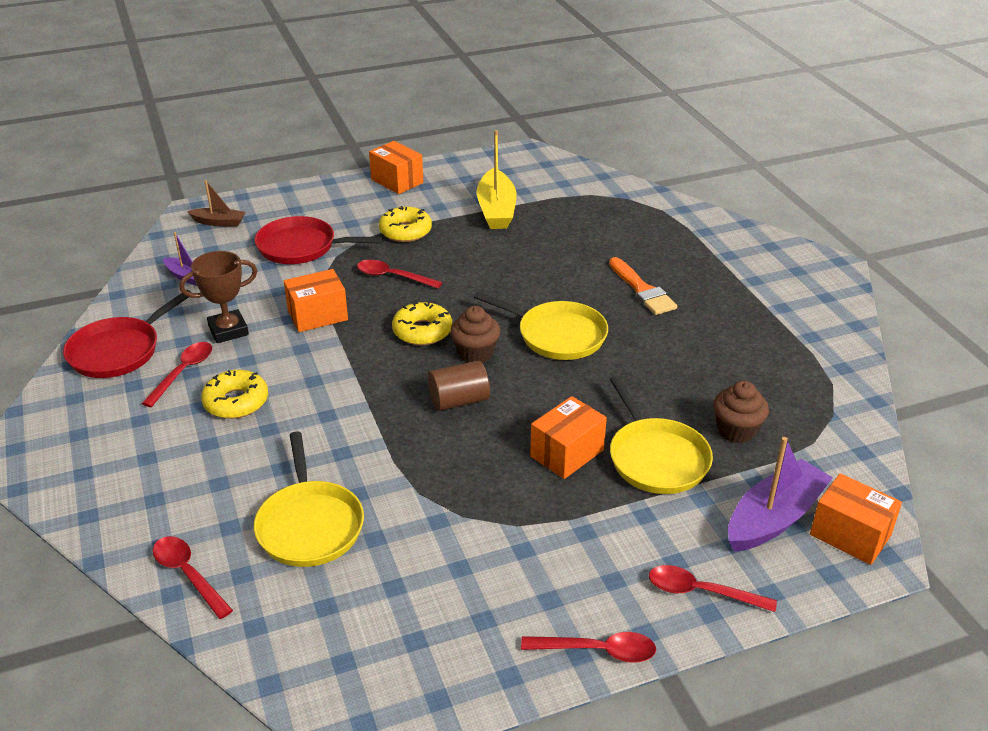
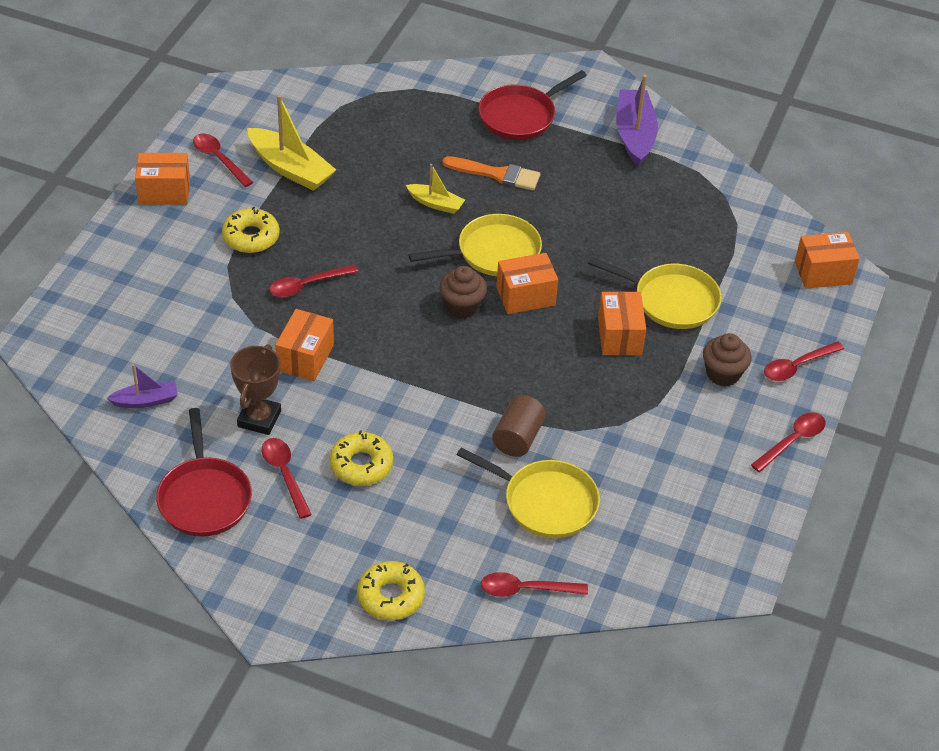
camera: 50 degrees left, 10 degrees up
brown boat [187,180,245,227] -> none
red pan [254,216,383,264] -> red pan moved to [478,70,587,140]
yellow donut [392,302,452,345] -> yellow donut moved to [357,561,425,620]
brown cylinder [428,360,490,411] -> brown cylinder moved to [492,395,546,457]
brown cupcake [713,381,769,443] -> brown cupcake moved to [703,333,752,387]
purple boat [728,437,833,552] -> purple boat moved to [616,75,658,166]
none -> red spoon [193,134,253,187]
none -> yellow boat [406,164,465,214]
none -> orange box [496,253,558,314]

